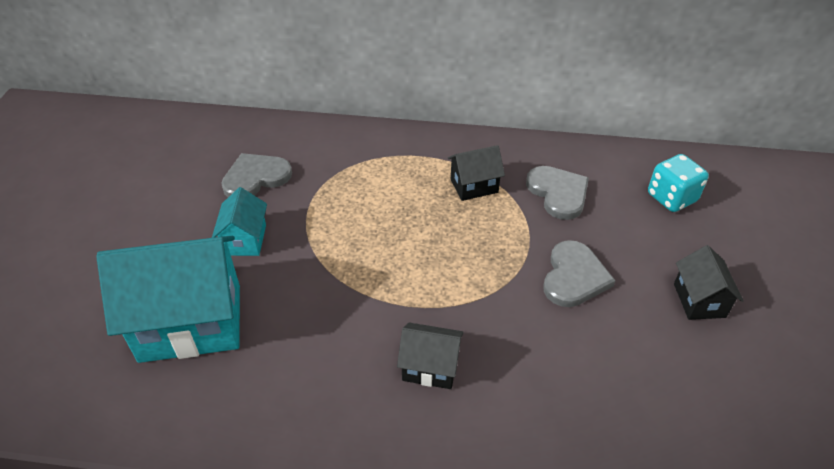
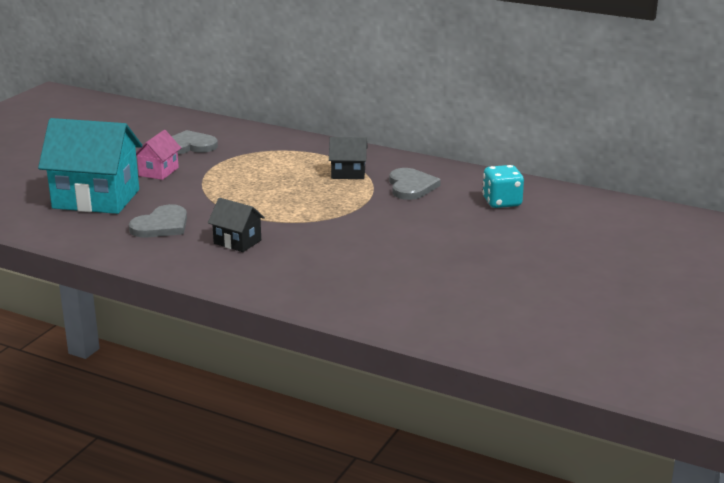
camera: 20 degrees right, 20 degrees down
turquoise house [212,187,267,256] -> pink house [136,130,181,180]
grey heart [543,240,616,307] -> grey heart moved to [129,204,187,238]
black house [674,245,743,320] -> none

